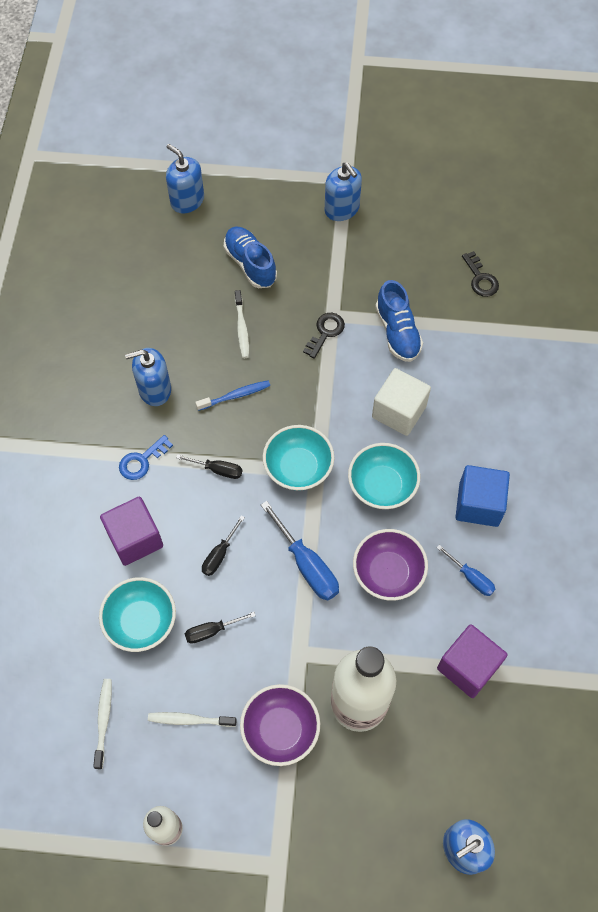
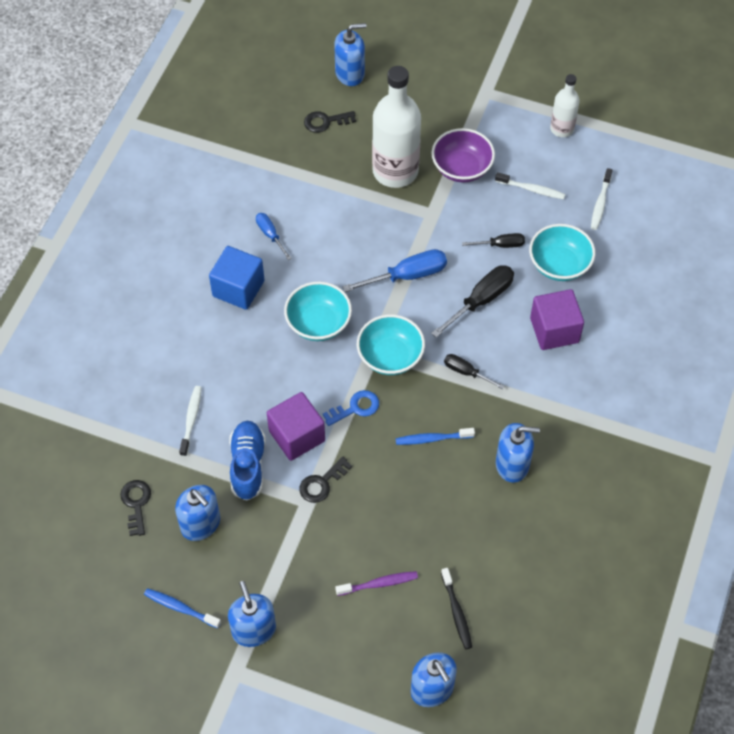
camera: 165 degrees left, 5 degrees down
blue key [119,435,173,480] -> blue key moved to [323,390,379,426]
black screwdriver [202,515,245,576] -> black screwdriver [431,265,514,338], size x1.70
blue shoe [224,227,277,288] -> purple toothbrush [335,571,418,596]
white toothbrush [235,290,249,358] -> white toothbrush moved to [179,386,202,457]
blue screwdriver [261,501,339,601] -> blue screwdriver turned 90 degrees clockwise [343,249,447,292]
purple bowl [353,529,428,601] -> none
white cube [372,368,431,436] -> none
purple cube [437,624,508,698] -> purple cube moved to [267,392,325,461]
none -> blue toothbrush [144,588,221,628]
none -> blue soap dispenser [175,485,220,541]
none -> black key [304,111,356,133]
none -> black toothbrush [441,568,472,649]

